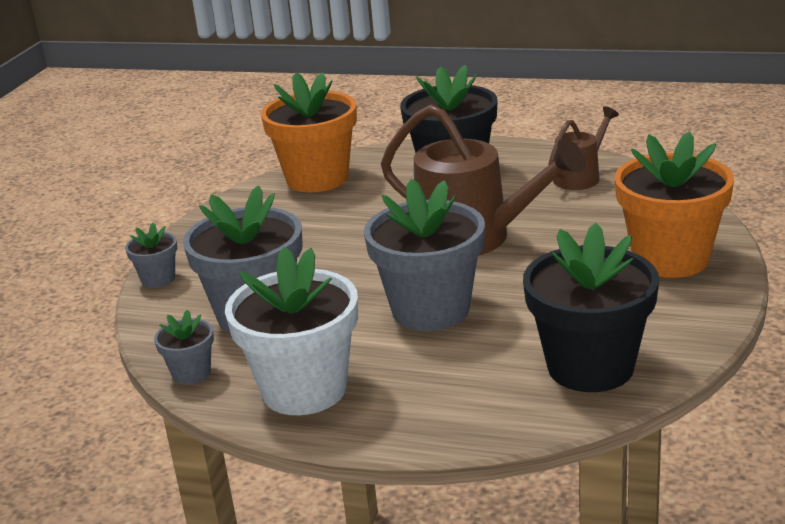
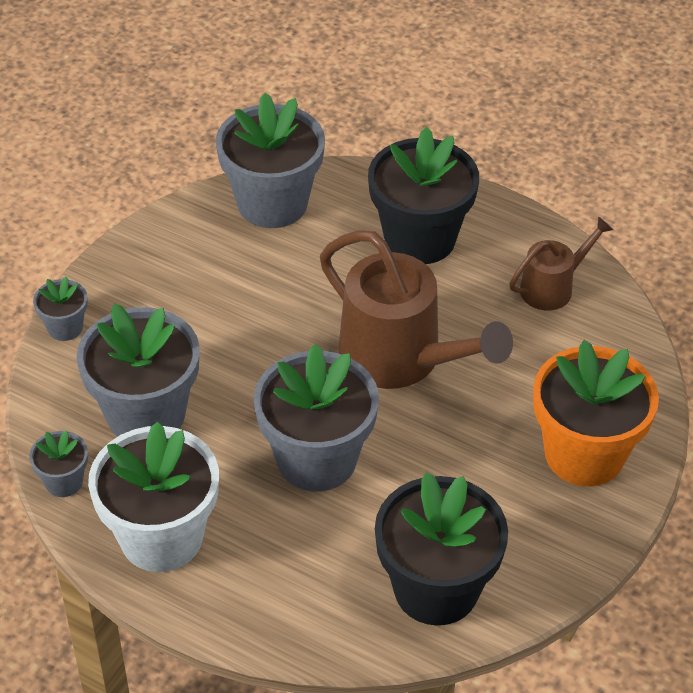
camera: 10 degrees right, 20 degrees up
orange flower pot [261,72,357,192] -> grey flower pot [216,93,325,228]

